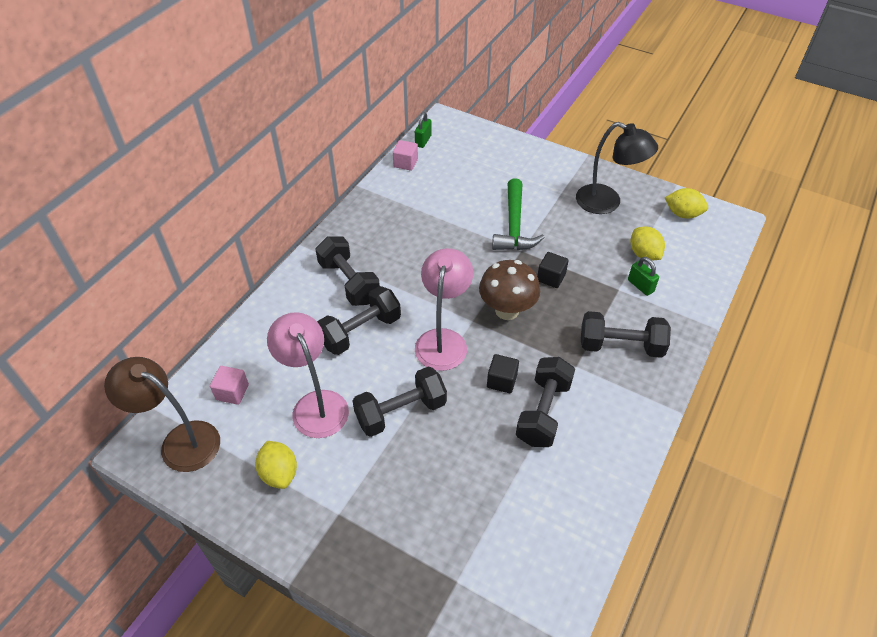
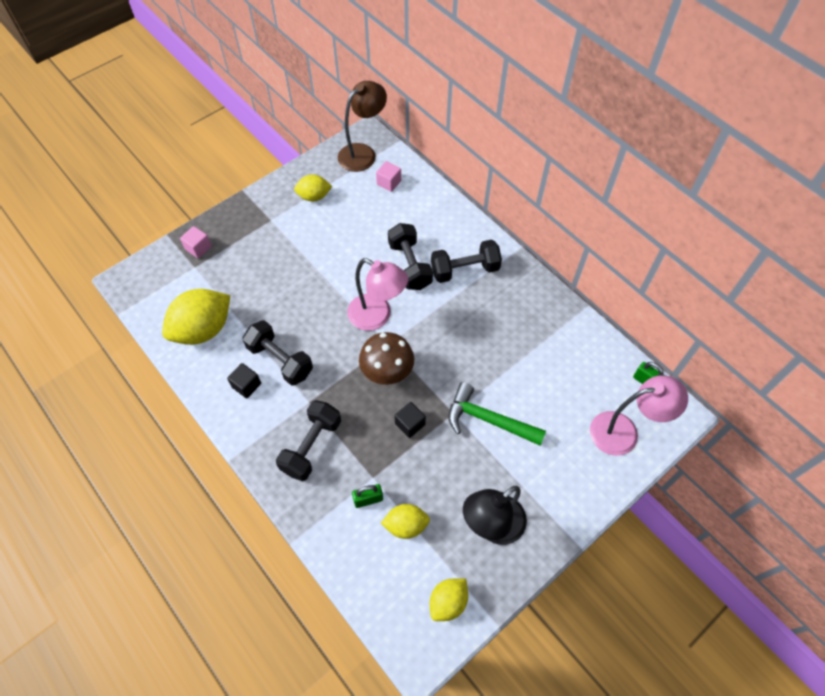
camera: 110 degrees right, 10 degrees up
pink lamp [267,312,349,438] -> pink lamp moved to [590,375,688,456]
black dumbbell [353,366,447,437] -> none
pink cube [393,140,418,171] -> pink cube moved to [180,226,212,258]
black cube [487,354,519,393] -> black cube moved to [227,363,261,398]
none -> yellow lemon [162,289,230,345]

